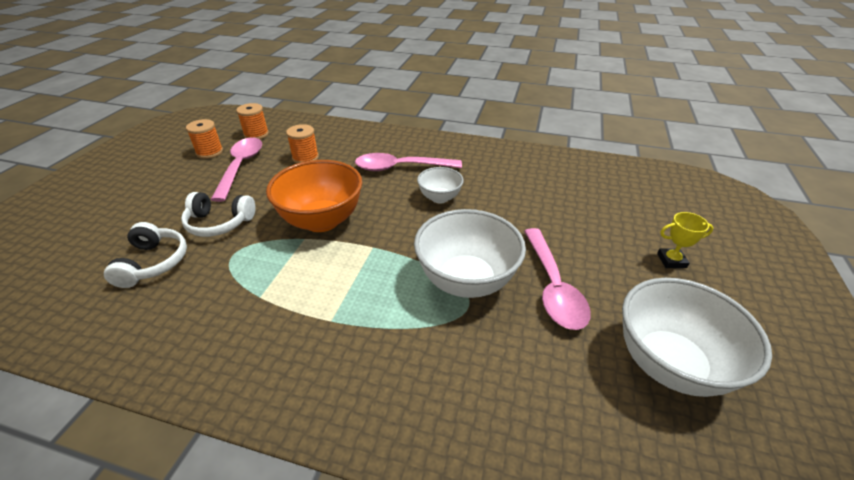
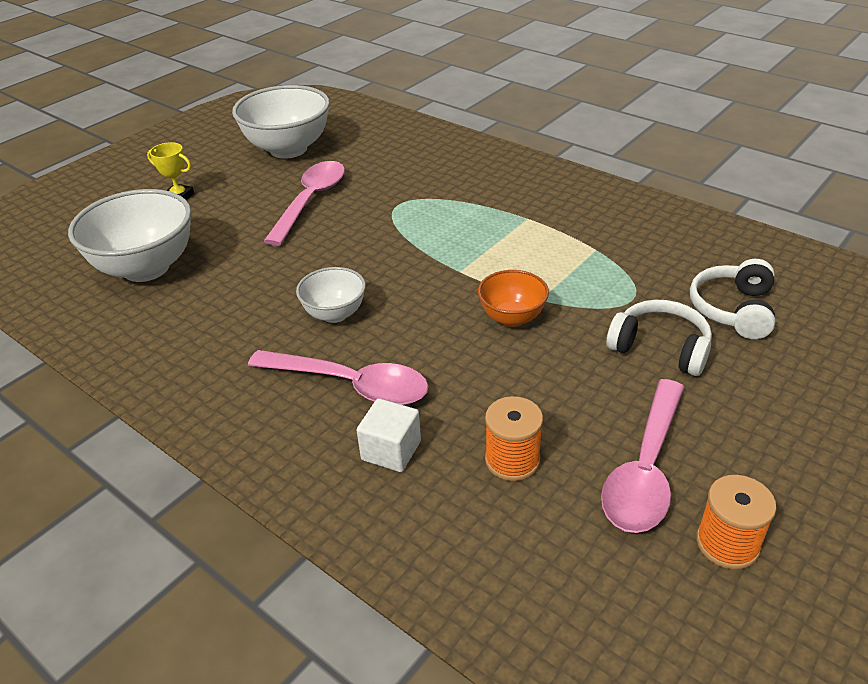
camera: 155 degrees left, 0 degrees up
orange spool [236,103,269,139] -> none
orange bowl [266,160,362,232] -> orange bowl [478,270,549,327], size x0.54
white bowl [414,209,526,298] -> white bowl moved to [68,189,191,282]
none -> white cube [357,398,421,472]

